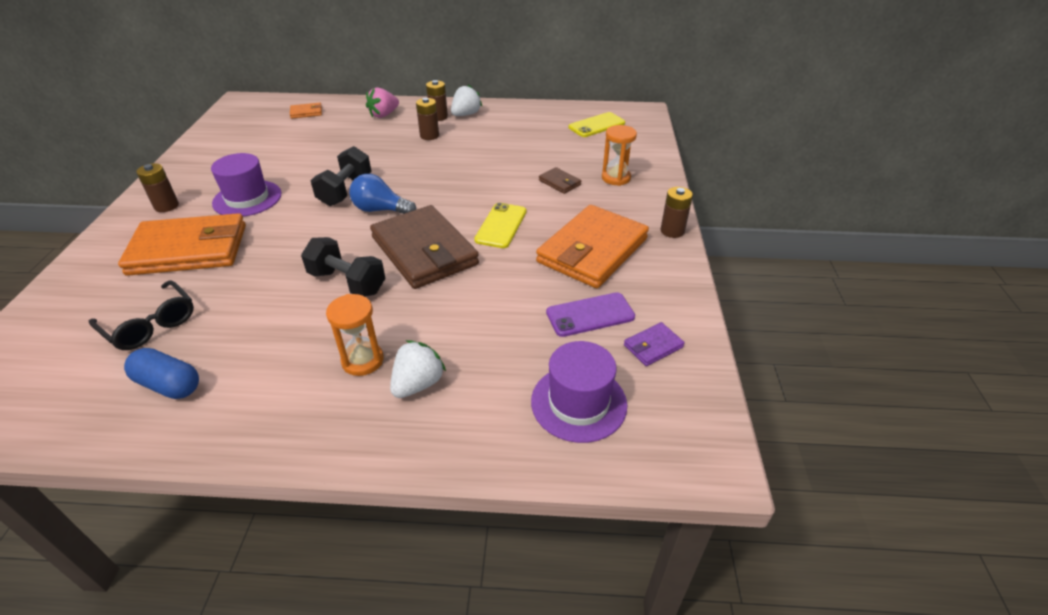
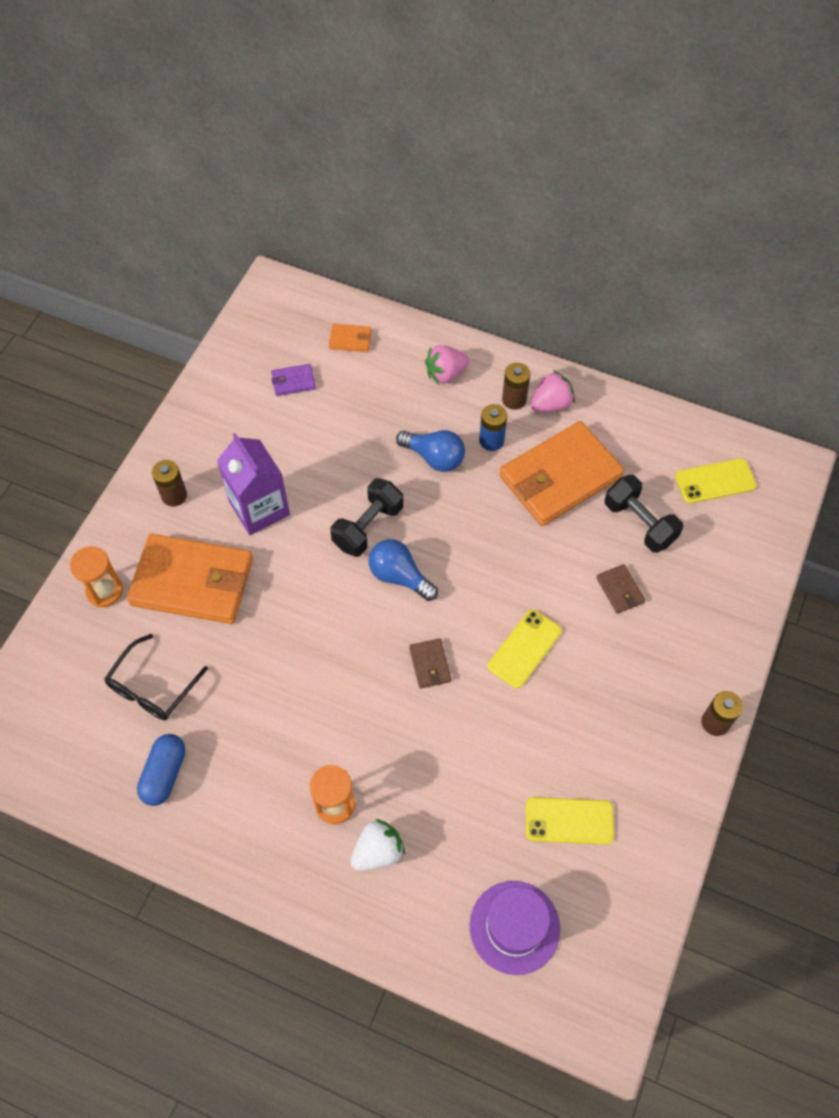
camera: 20 degrees right, 20 degrees up
black glasses [89,280,194,350] -> black glasses turned 60 degrees clockwise [104,634,208,720]
blue capsule [124,348,199,399] -> blue capsule turned 60 degrees clockwise [137,734,185,806]
purple hat [211,153,282,217] -> purple carton [217,433,290,535]
black dumbbell [301,237,385,296] -> black dumbbell moved to [605,475,683,553]
brown wallet [370,205,479,289] -> brown wallet [409,638,451,689], size x0.41
brown battery [416,98,439,140] -> blue battery [479,404,507,451]
white strawberry [451,84,482,116] -> pink strawberry [530,370,575,412]
orange wallet [536,205,649,288] -> orange wallet moved to [499,421,624,526]
purple phone [546,292,635,337] -> yellow phone [526,797,614,845]
orange hourglass [602,125,637,186] -> orange hourglass moved to [70,546,123,608]
purple wallet [624,322,685,366] -> purple wallet moved to [271,364,316,396]
none -> blue light bulb [396,430,465,472]

